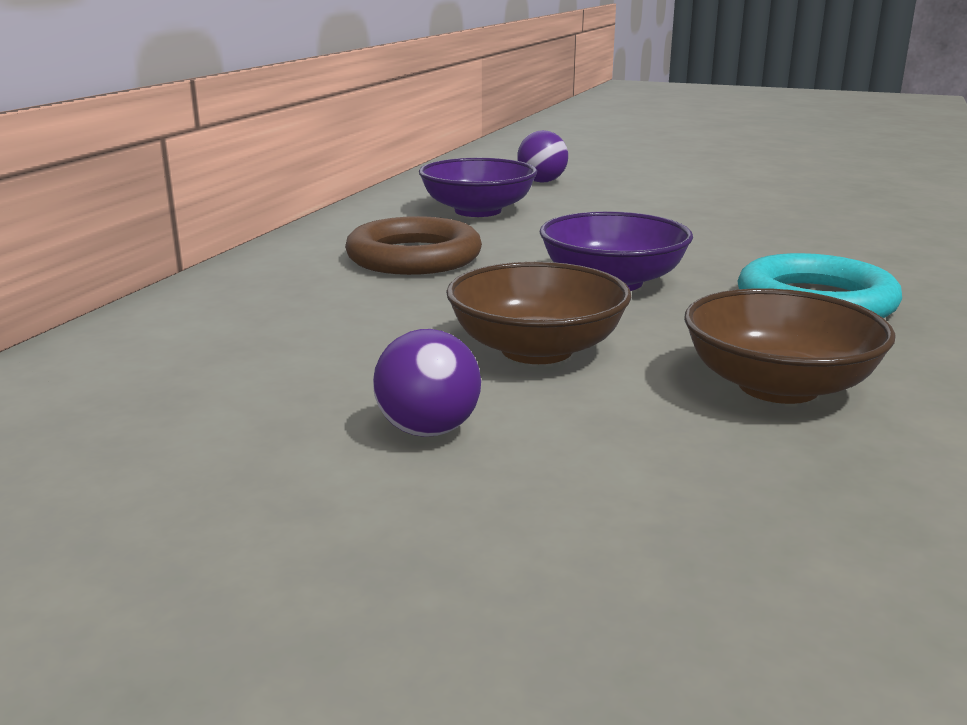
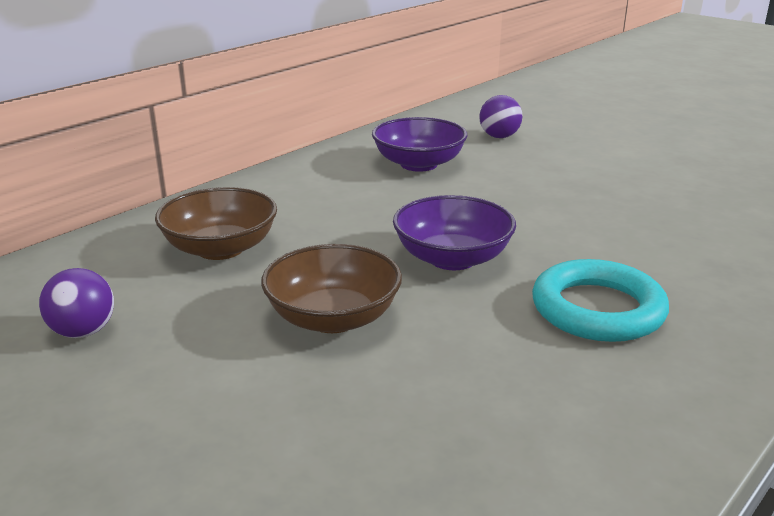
camera: 20 degrees right, 5 degrees up
brown ring [345,216,482,275] -> none
purple ball [373,329,481,437] -> purple ball moved to [39,268,114,338]
brown bowl [684,288,895,404] -> brown bowl moved to [155,187,277,260]

